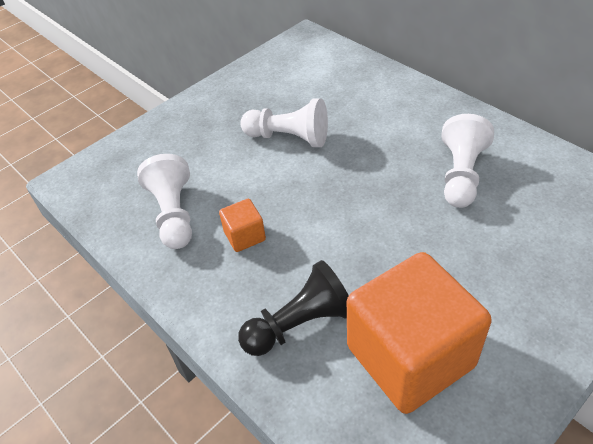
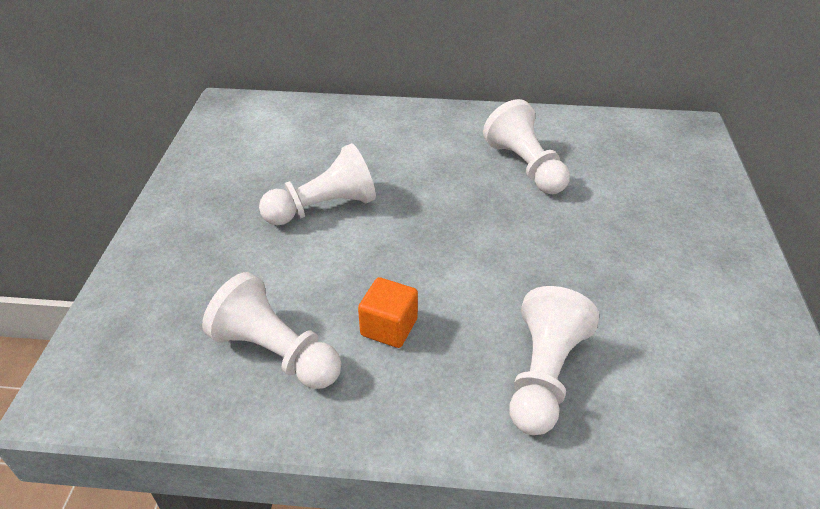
camera: 45 degrees left, 5 degrees down
black pawn [238,260,349,356] -> white pawn [509,286,599,435]
orange cube [347,252,492,414] -> none

